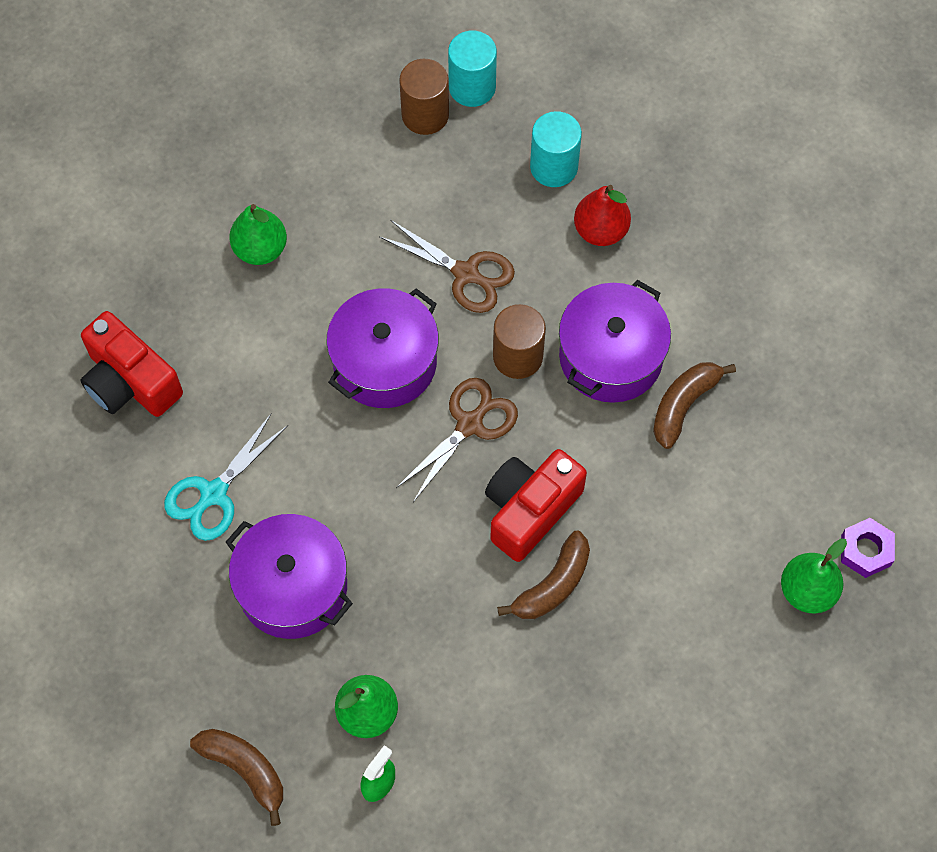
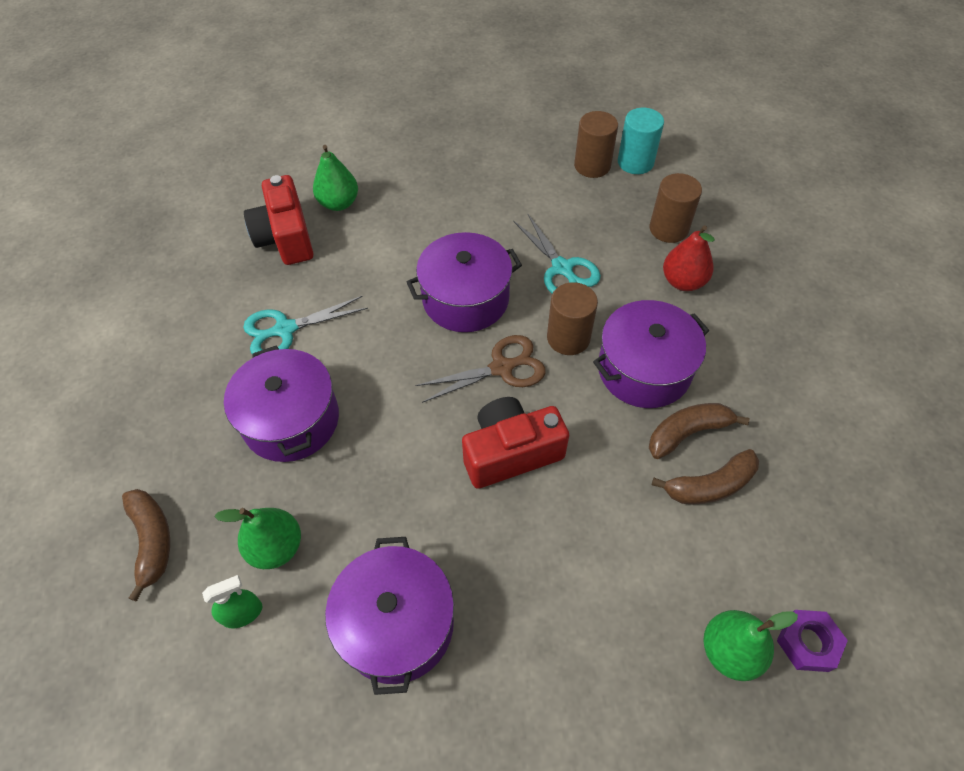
camera: 30 degrees right, 10 degrees down
green pear [229,204,287,265] -> green pear moved to [313,145,358,211]
brown scissors [379,220,515,313] -> turquoise scissors [513,214,601,294]
brown banana [497,531,590,619] -> brown banana moved to [652,449,759,504]
turquoise cylinder [530,111,582,187] -> brown cylinder [649,173,702,243]
none -> purple pot [325,537,454,695]

